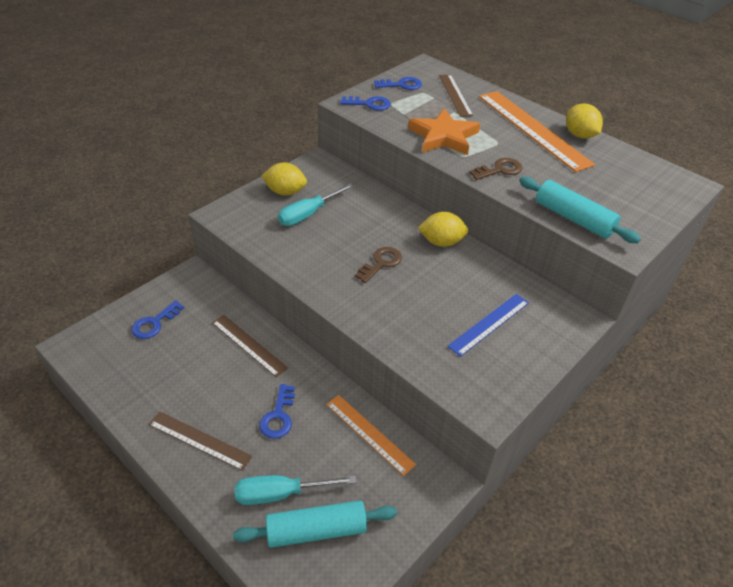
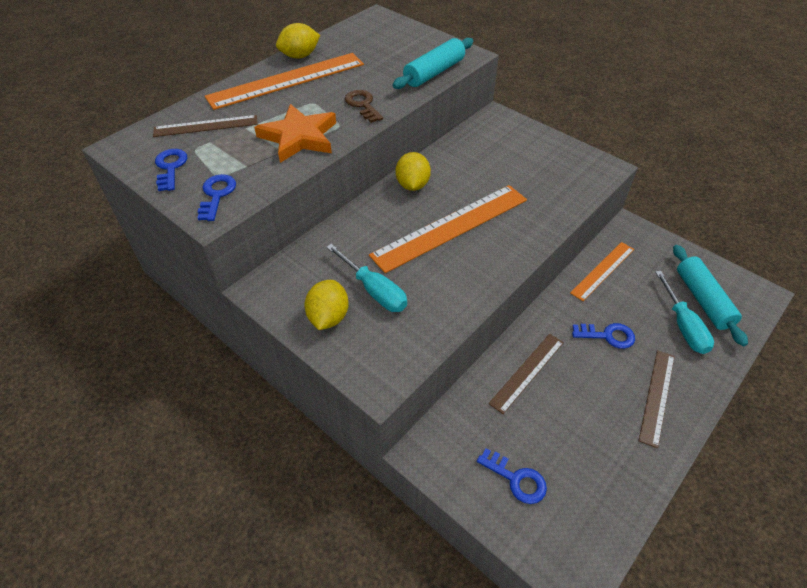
camera: 90 degrees left, 5 degrees up
brown key [355,247,402,283] -> orange ruler [369,185,527,273]
blue ruler [447,294,529,357] -> none

